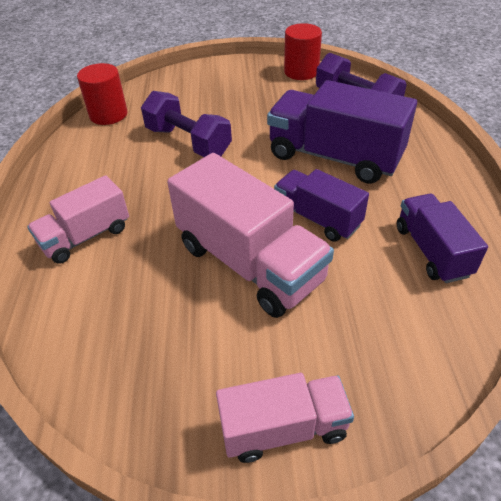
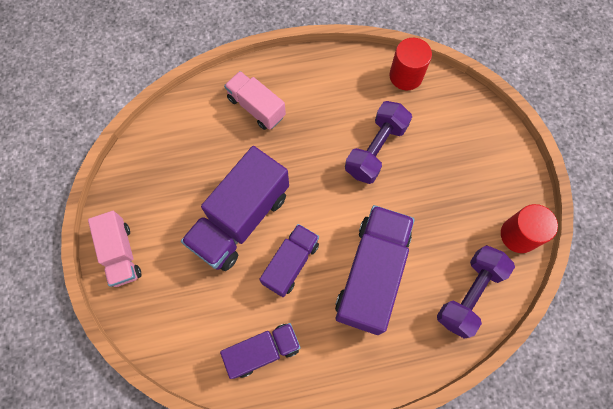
camera: 80 degrees right, 25 degrees up
pink truck [167,153,334,318] -> purple truck [181,146,289,271]

